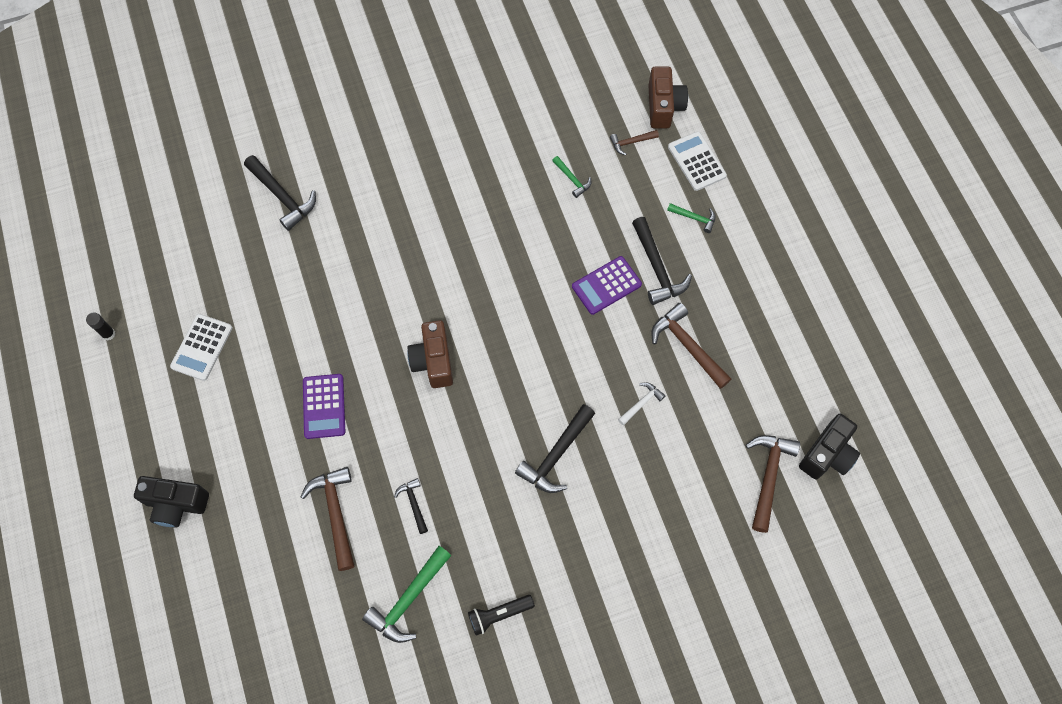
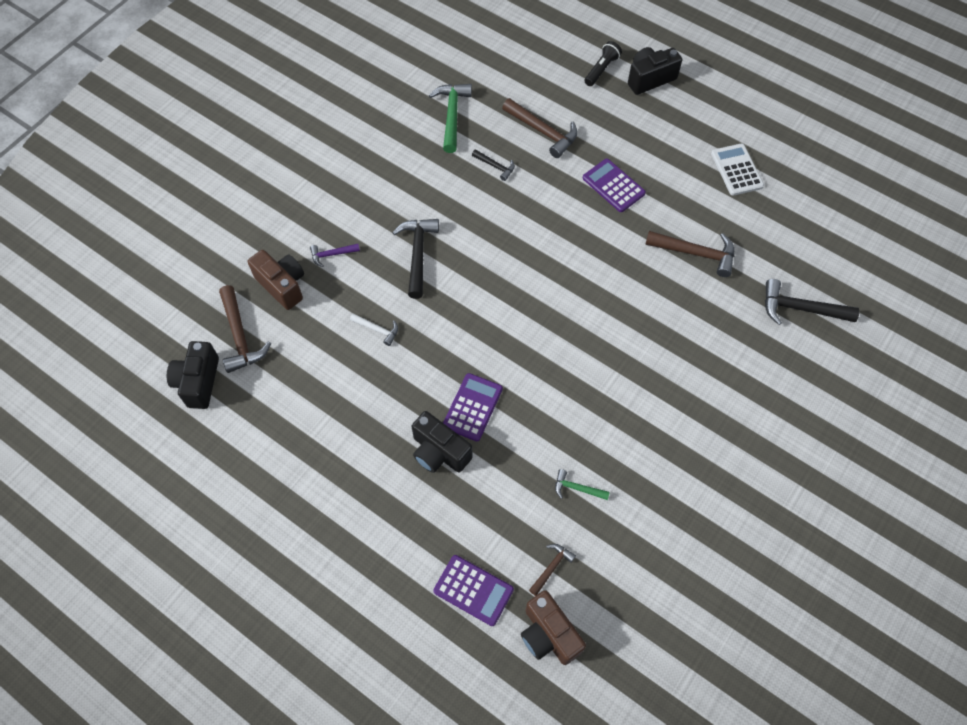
camera: 145 degrees right, 5 degrees down
black glue stick [86,313,115,340] -> none
brown camera [407,320,453,388] -> brown camera moved to [248,250,304,310]
black flashlight [468,595,535,636] -> black flashlight moved to [585,41,622,86]
white hammer [618,382,666,425] -> white hammer turned 75 degrees counterclockwise [350,313,398,346]
black hammer [632,217,692,305] -> black camera [412,411,473,473]
brown hammer [651,303,731,389] -> brown hammer moved to [645,231,734,277]
green hammer [667,203,716,233] -> none
white calculator [668,131,727,191] -> purple calculator [433,555,514,626]
none -> purple hammer [310,244,360,267]

